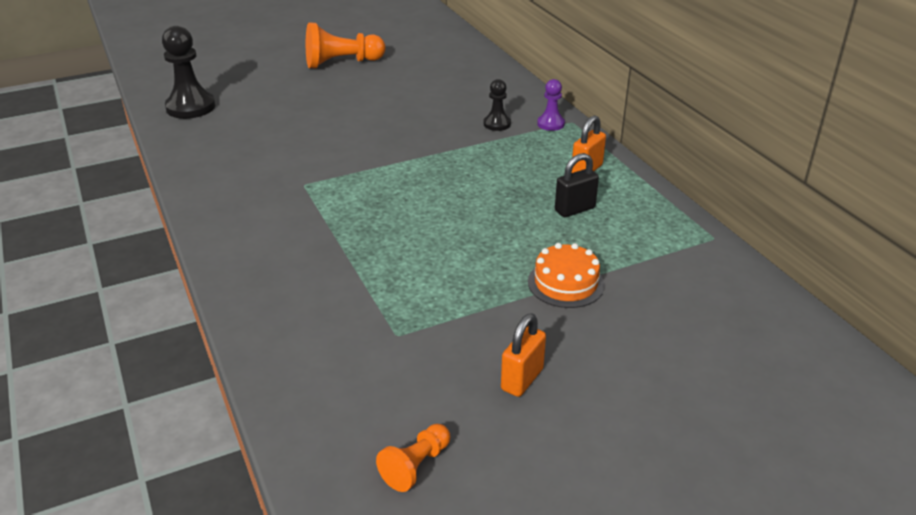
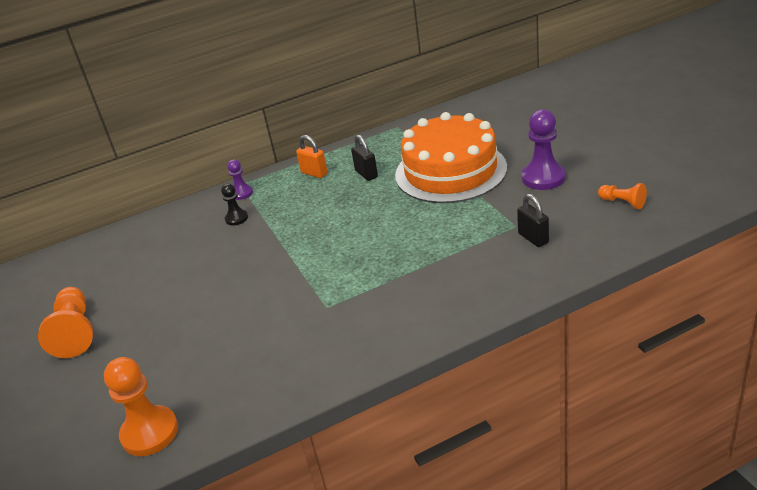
camera: 85 degrees left, 0 degrees up
black pawn [162,26,215,119] -> orange pawn [104,357,178,456]
orange padlock [501,313,546,397] -> purple pawn [522,109,566,190]
orange cake [528,243,605,308] -> orange cake [395,112,507,203], size x2.30
none -> black padlock [517,194,549,247]

